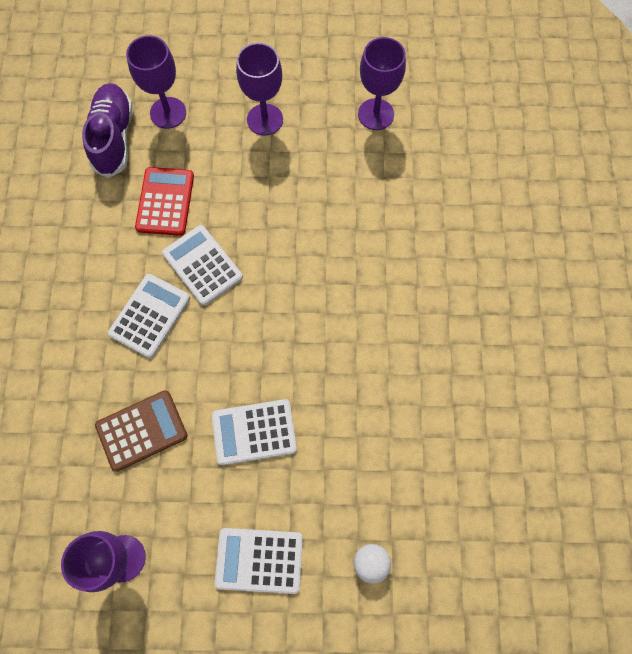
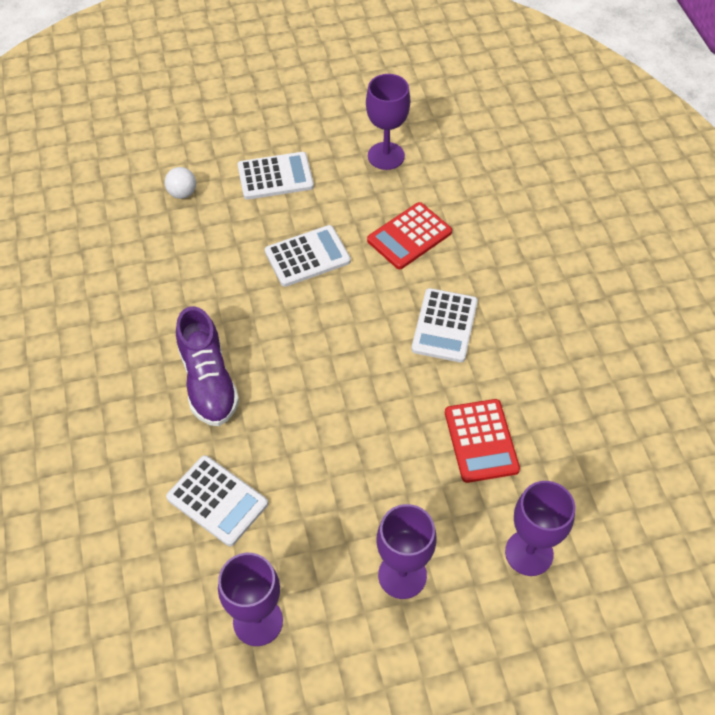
camera: 165 degrees right, 15 degrees down
purple shoe [82,83,133,178] -> purple shoe moved to [176,306,239,426]
brown calculator [95,390,187,472] -> red calculator [367,202,452,269]
white calculator [162,225,243,306] -> white calculator moved to [166,455,268,546]

